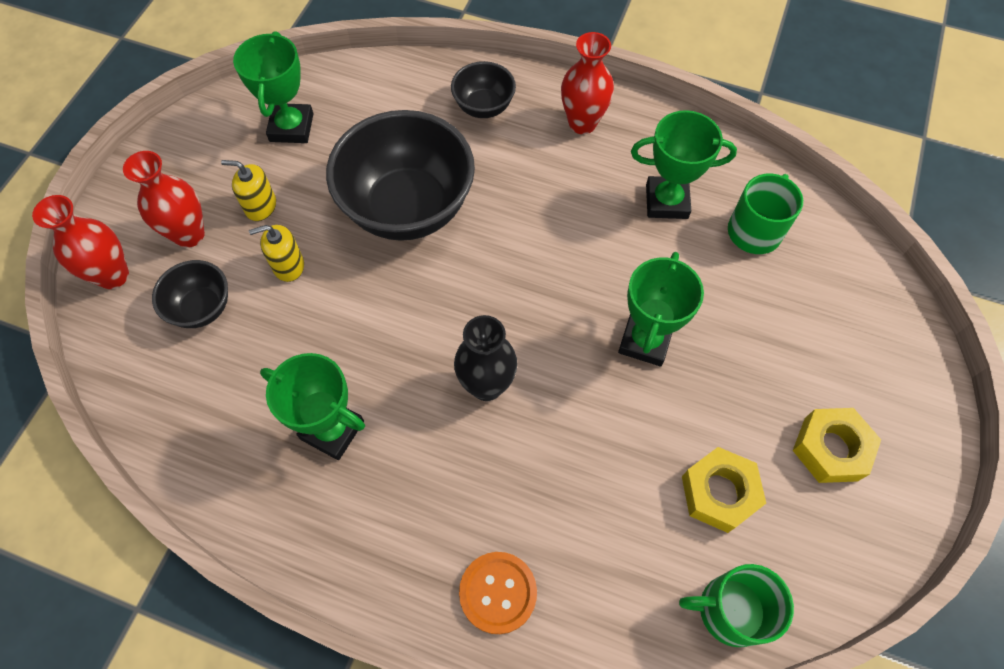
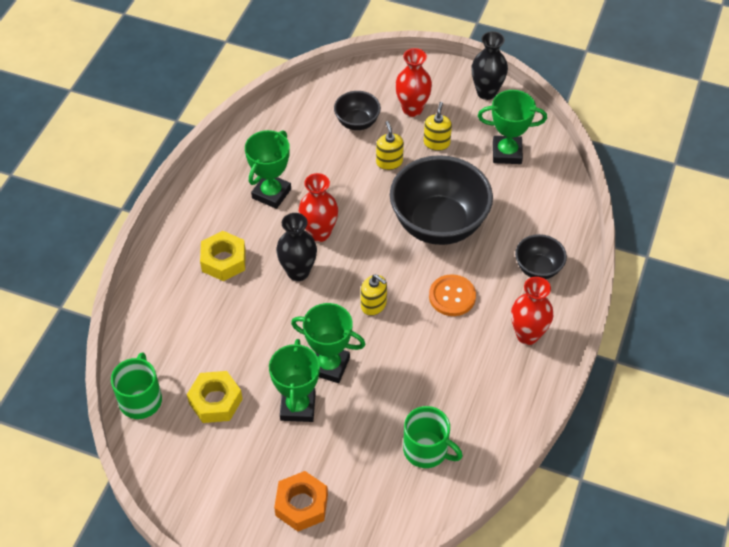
camera: 90 degrees right, 10 degrees down
red vase [32,195,129,289] -> red vase moved to [299,173,338,242]
orange button [459,552,537,634] -> orange button moved to [429,274,476,316]
green trophy [631,110,737,219] -> green trophy moved to [269,339,320,422]
yellow nut [793,408,881,483] -> yellow nut moved to [200,231,246,281]
none -> orange nut [274,471,328,531]
none -> yellow soap dispenser [361,274,387,316]
none -> black vase [472,31,508,100]

